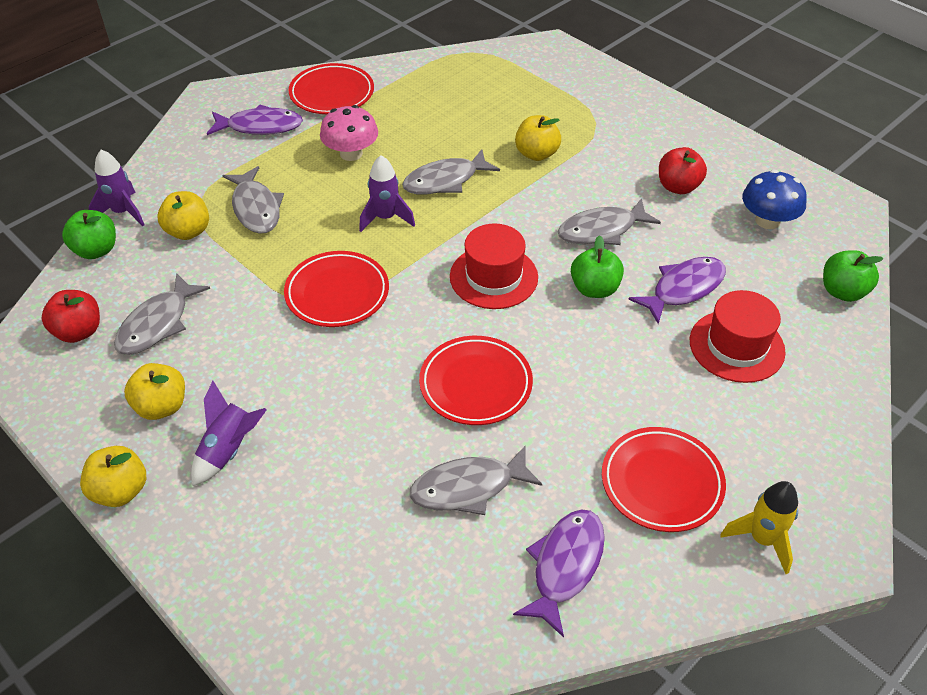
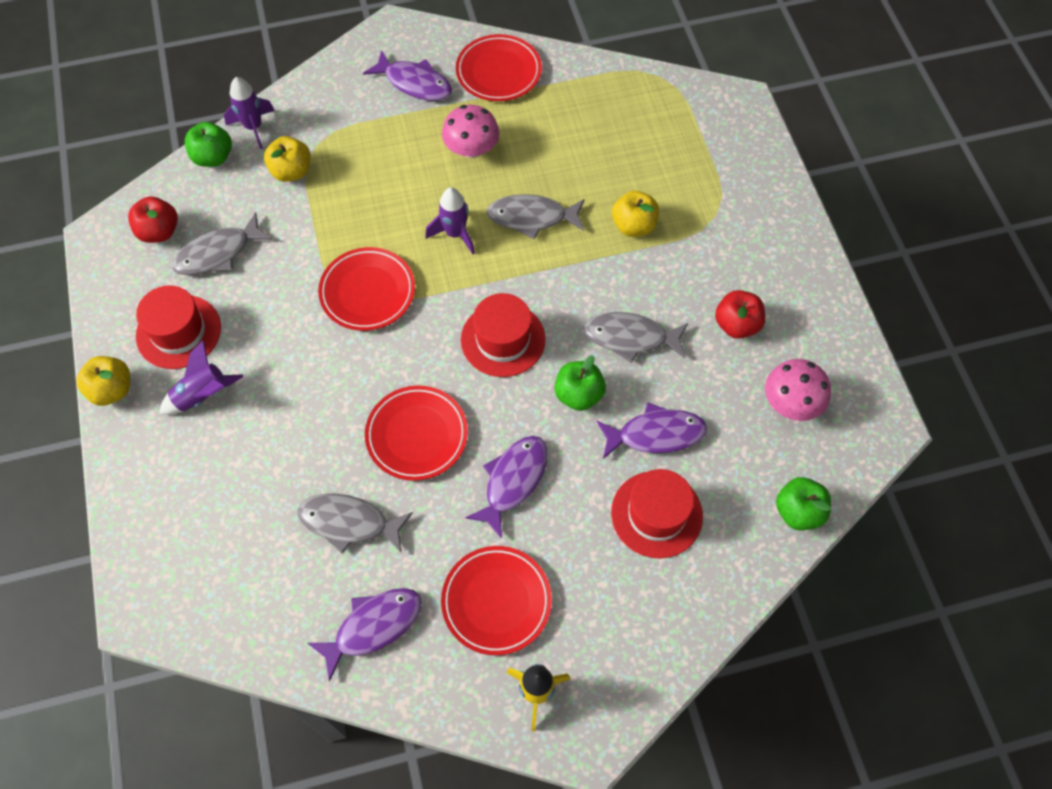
camera: 30 degrees right, 15 degrees up
yellow apple [124,363,185,420] -> red hat [136,285,221,369]
grey fish [222,166,284,234] -> none
blue mushroom [742,170,807,229] -> pink mushroom [765,359,831,421]
none -> purple fish [465,436,548,539]

